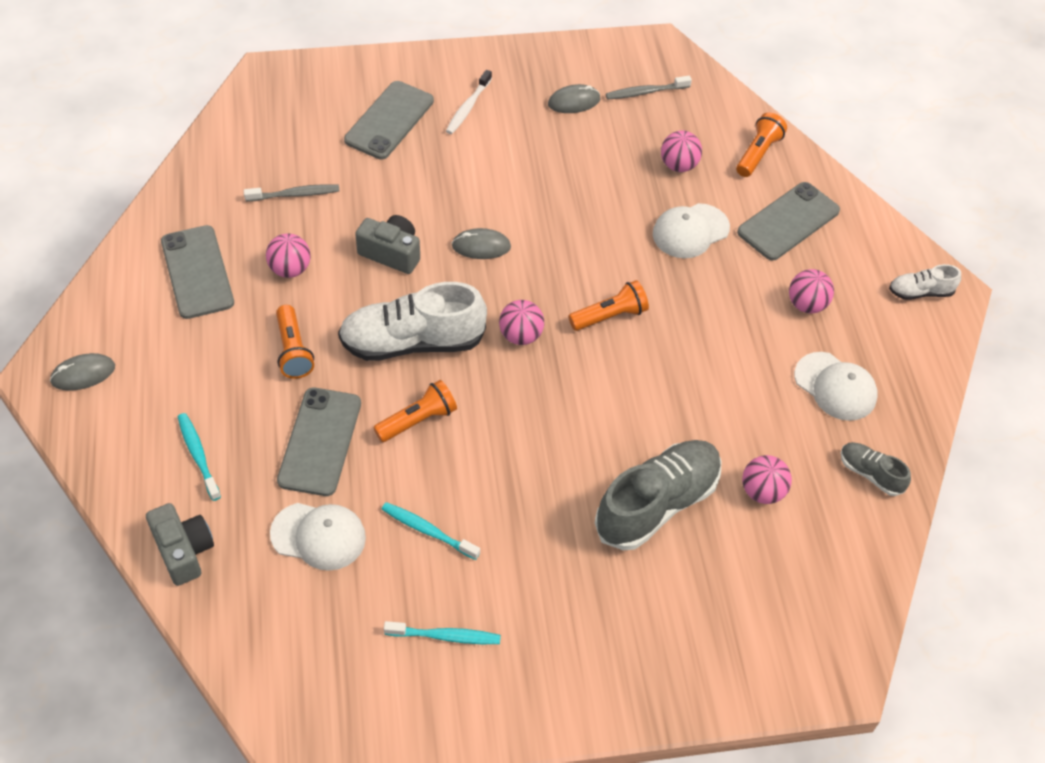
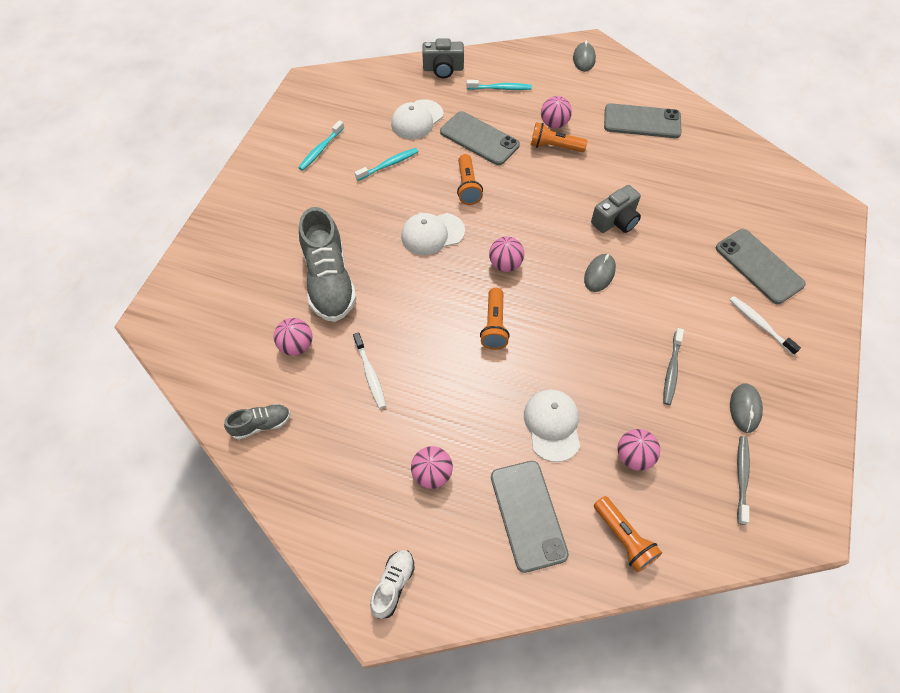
camera: 120 degrees right, 5 degrees up
grey toothbrush [244,184,339,202] -> grey toothbrush moved to [663,328,684,405]
pink ball [266,234,311,278] -> pink ball moved to [541,96,572,129]
white shoe [338,282,487,361] -> none
white cap [794,352,878,421] -> white cap moved to [401,213,465,255]
none -> white toothbrush [353,332,386,409]

